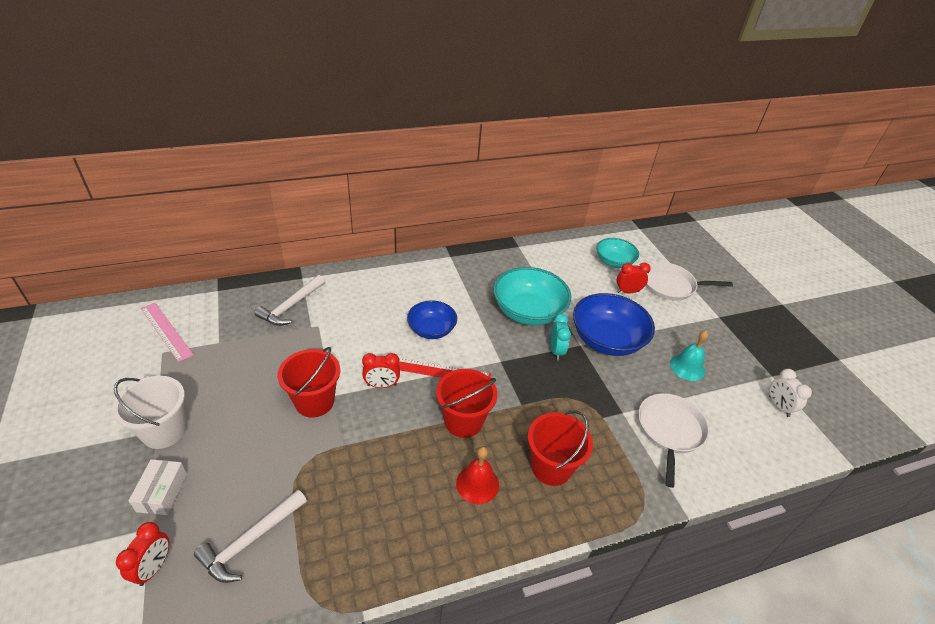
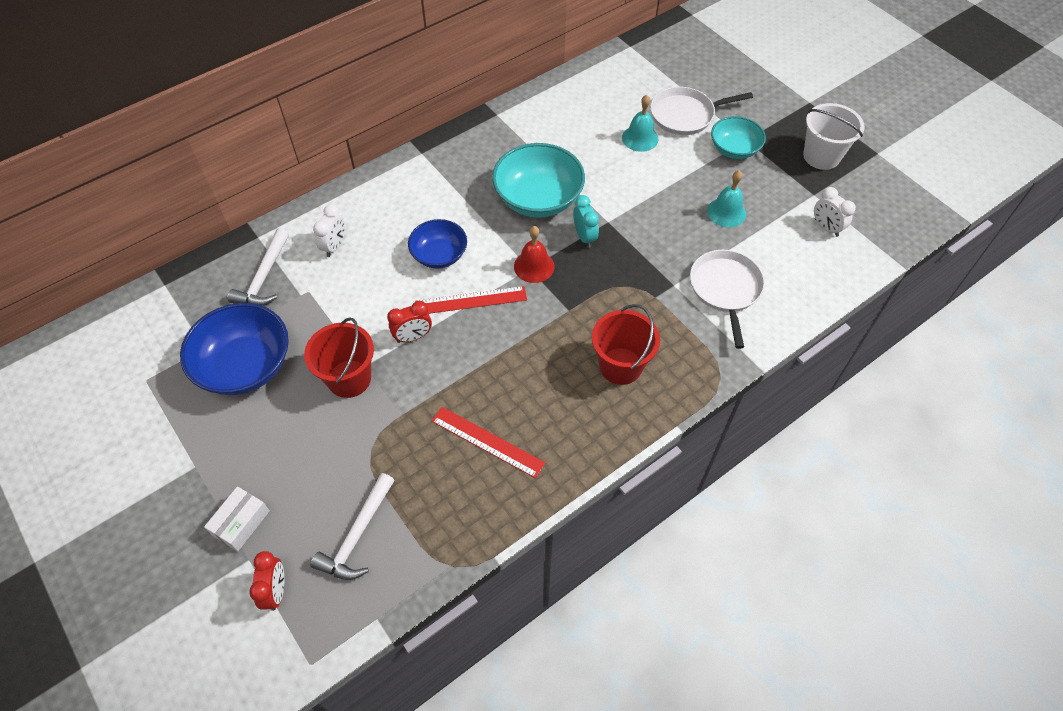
camera: 15 degrees left, 15 degrees up
white bucket [112,376,186,449] -> white bucket moved to [803,103,865,170]
white box [129,459,187,515] -> white box turned 45 degrees clockwise [204,486,270,552]
pink ruler [141,303,194,362] -> none
red bucket [436,369,497,438] -> none
red bell [456,447,499,504] -> red bell moved to [514,226,554,283]
blue bowl [573,293,655,356] -> blue bowl moved to [180,303,289,395]
turquoise bowl [597,238,639,268] -> turquoise bowl moved to [711,116,766,159]
red clock [617,262,651,294] -> turquoise bell [622,95,658,152]
none -> white clock [313,204,345,257]
none -> red ruler [432,407,545,478]

